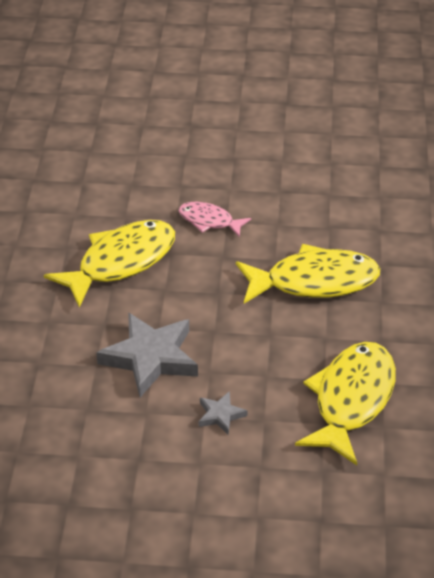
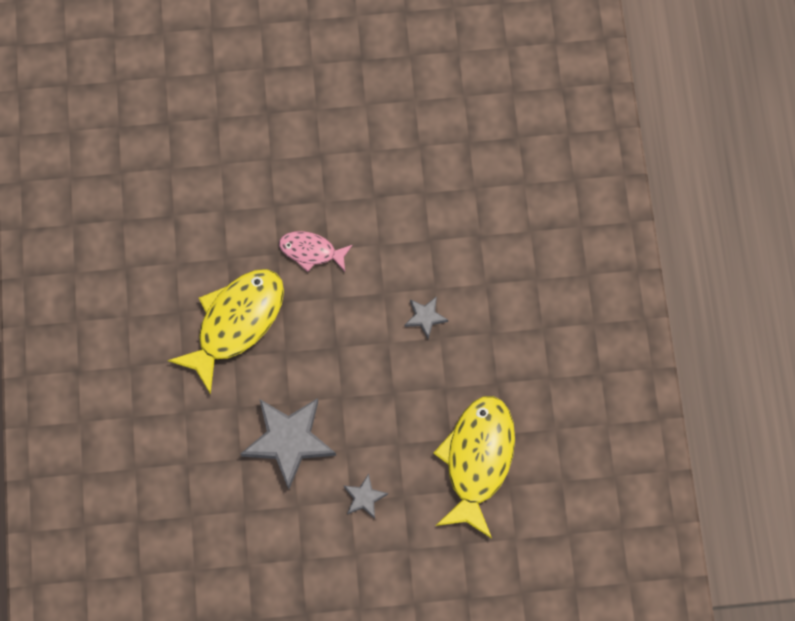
camera: 10 degrees left, 30 degrees up
yellow fish [236,244,380,304] -> grey star [405,296,448,339]

